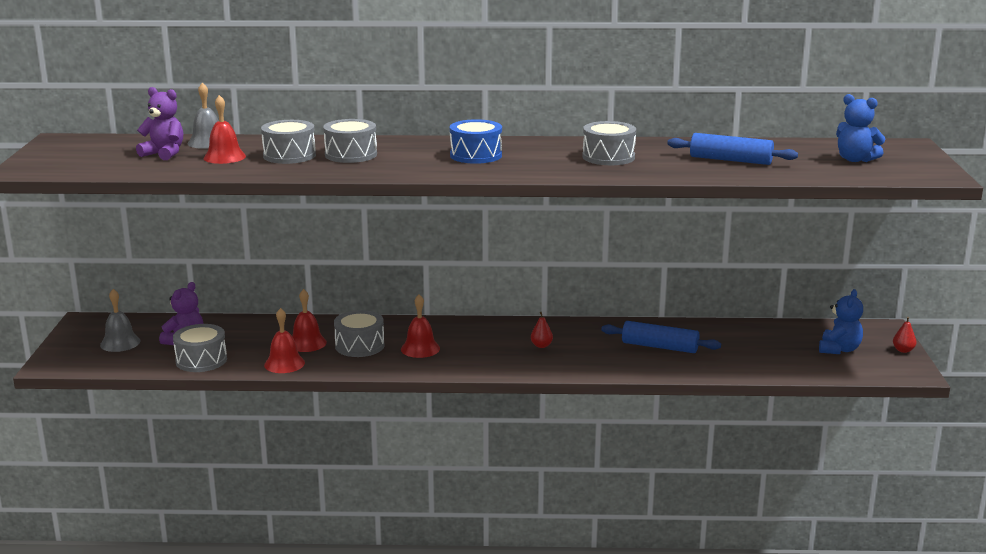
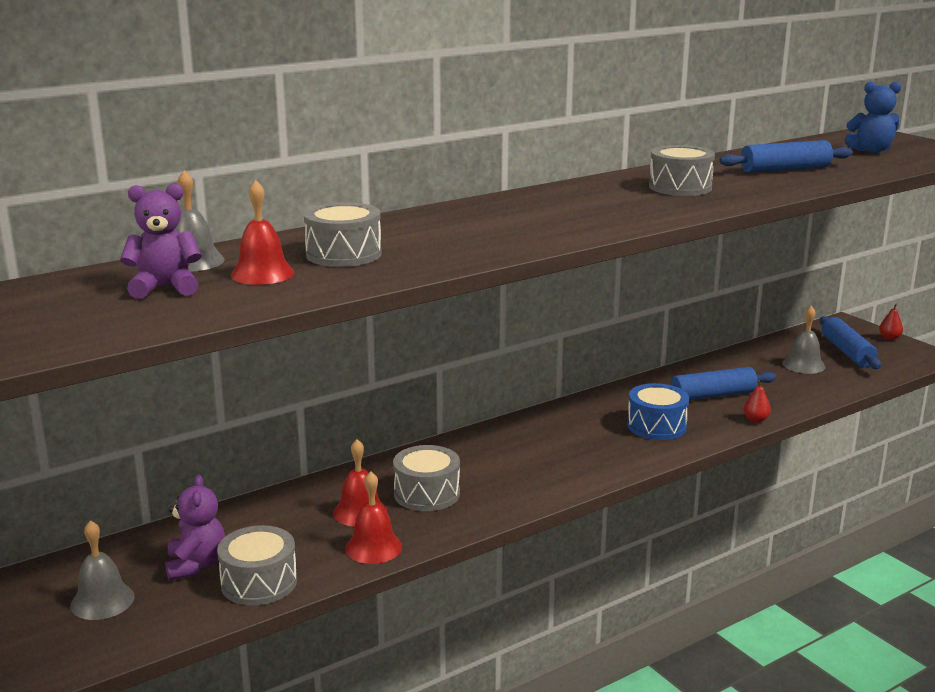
camera: 35 degrees left, 0 degrees up
grey drum [323,119,377,163] -> none
red bell [401,294,440,358] -> none
blue drum [450,119,502,164] -> blue drum moved to [627,383,689,440]
red pear [531,312,553,348] -> red pear moved to [743,380,771,423]
blue teddy bear [819,289,863,354] -> blue rolling pin [820,316,881,369]
none -> grey bell [782,306,825,374]

